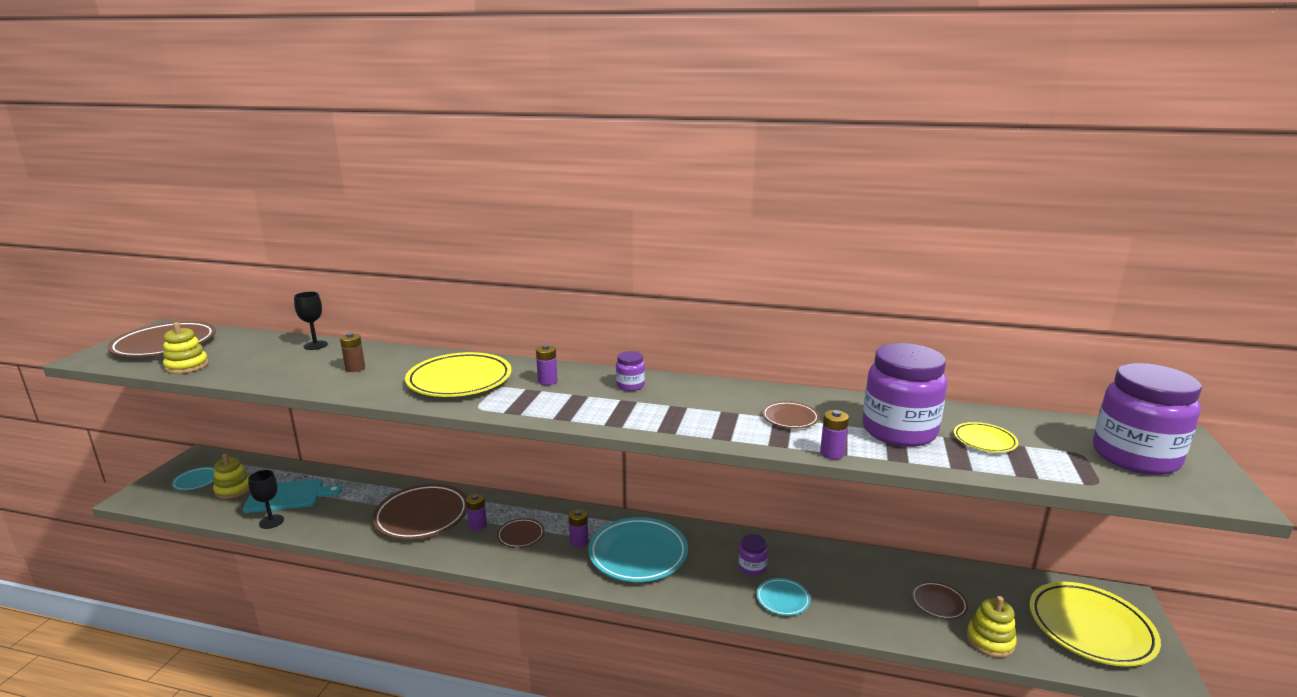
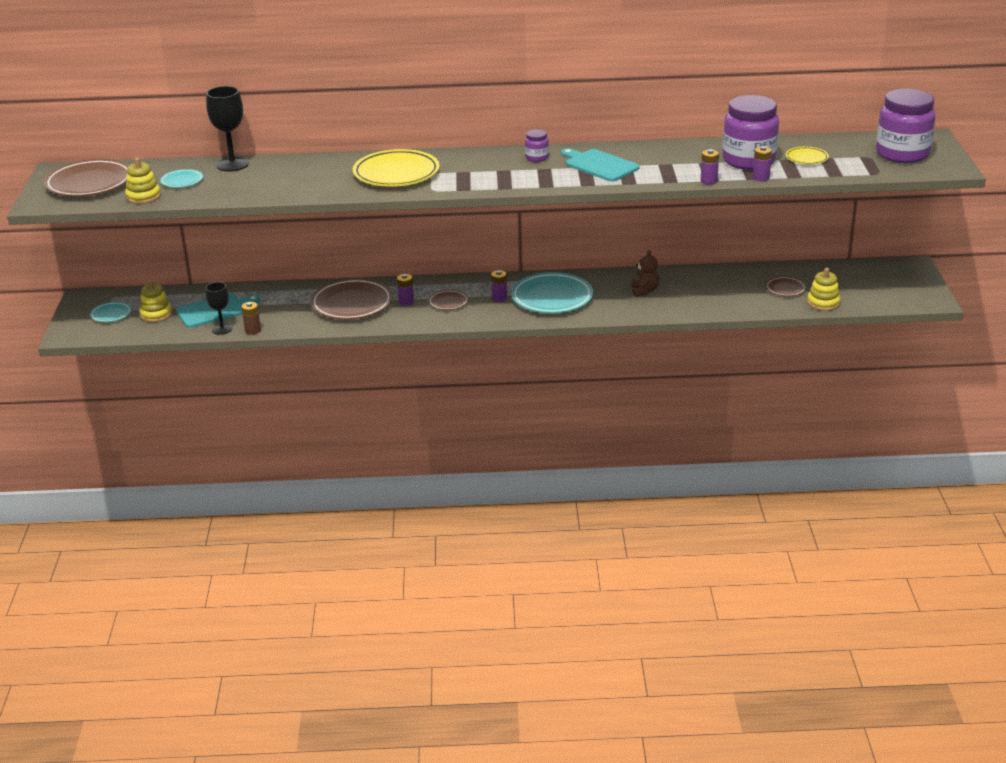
camera: 15 degrees left, 10 degrees up
black goblet [294,292,328,350] -> black goblet [206,86,249,171], size x1.57
brown battery [340,333,365,372] -> brown battery moved to [241,302,261,335]
purple battery [536,344,557,385] -> purple battery moved to [753,146,772,181]
purple jar [739,534,768,576] -> brown teddy bear [631,250,659,297]
turquoise plate [756,578,810,616] -> turquoise plate moved to [160,169,203,188]
brown plate [762,401,819,428] -> none
yellow plate [1029,582,1161,666] -> none
none -> turquoise cutting board [561,148,639,182]

